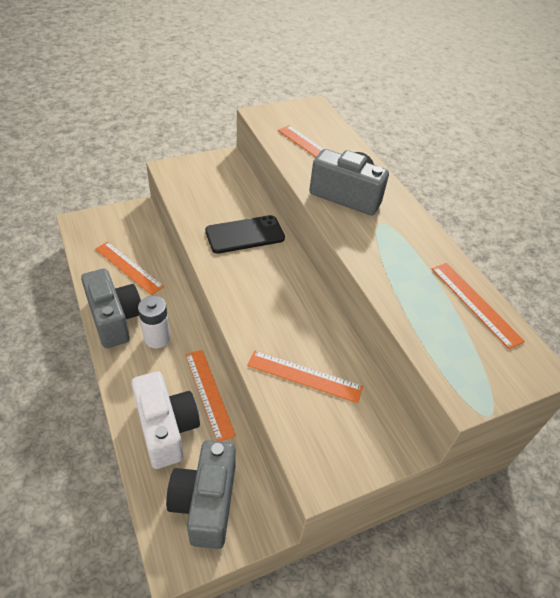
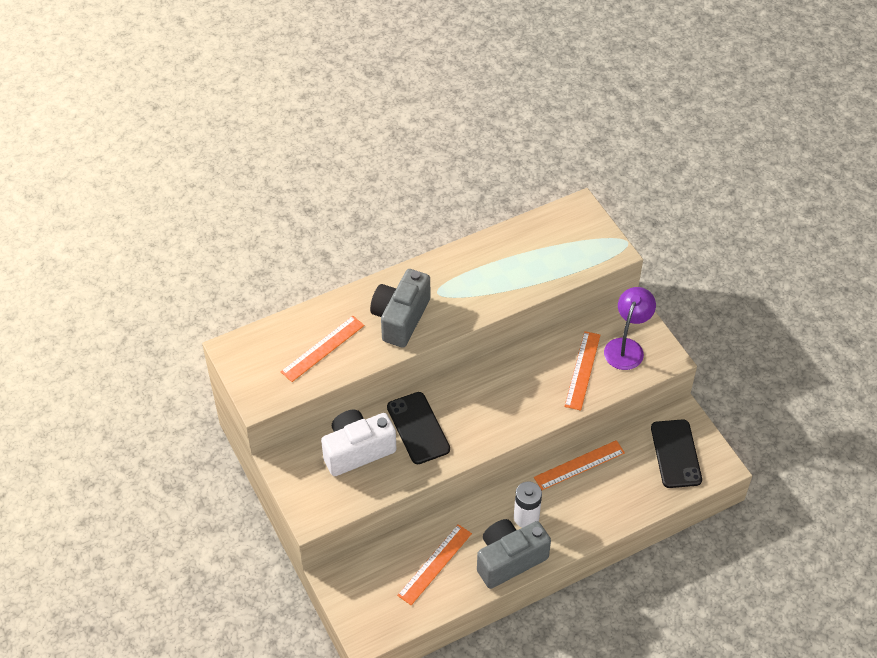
camera: 90 degrees left, 5 degrees up
white camera [131,371,200,469] -> white camera moved to [321,410,397,476]
grey camera [166,440,236,549] -> black phone [651,419,702,488]
orange ruler [432,263,525,349] -> none
none -> purple lamp [604,287,656,370]

